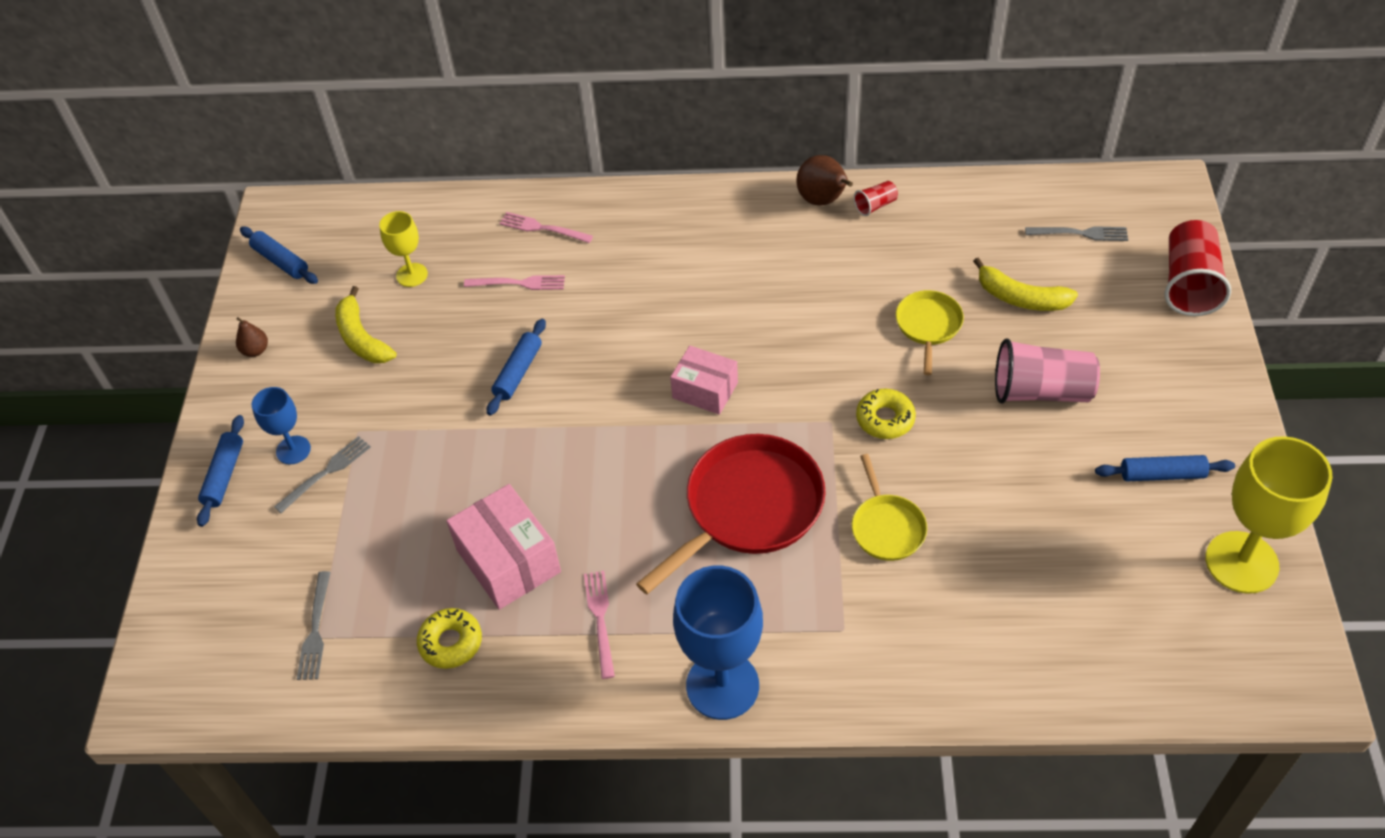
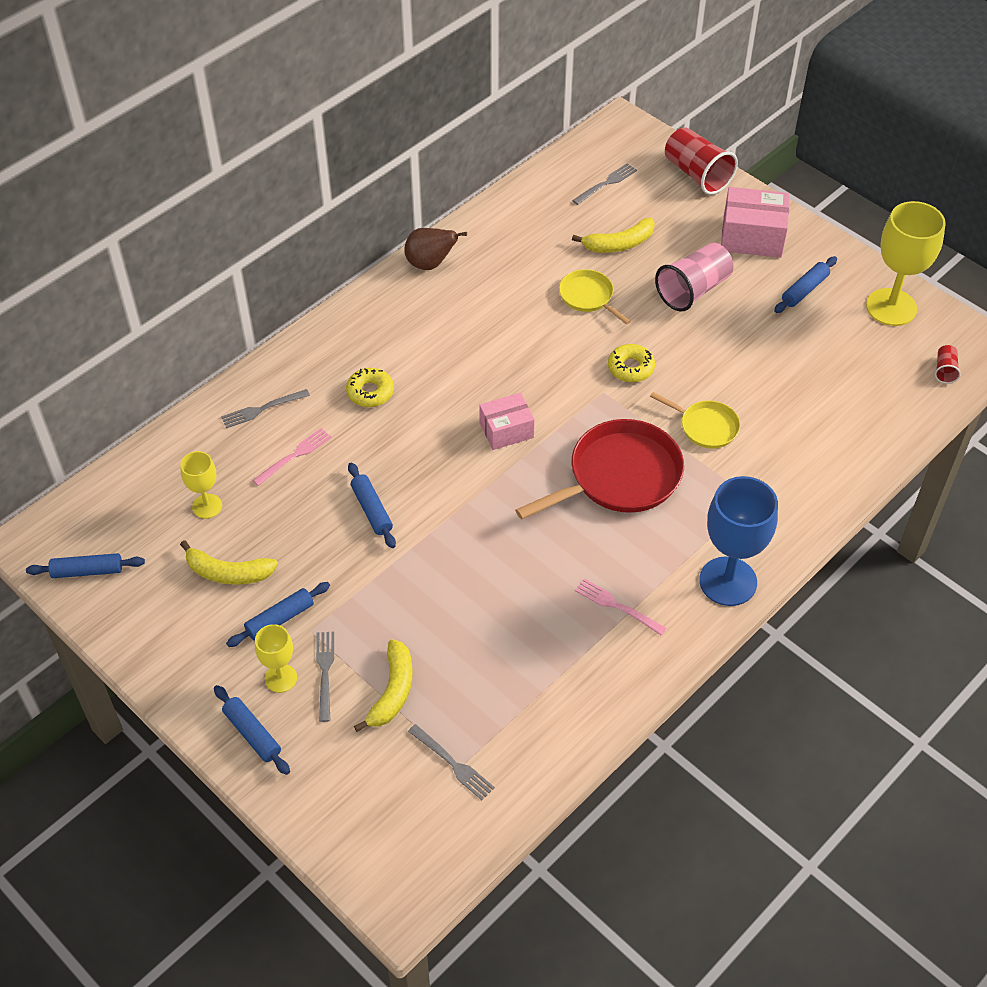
camera: 50 degrees left, 0 degrees up
brown pear [236,317,268,357] -> none
blue goblet [252,387,311,465] -> yellow goblet [255,624,297,693]
yellow donut [417,608,482,669] -> yellow donut moved to [346,368,394,407]
pink box [446,484,561,610] -> pink box moved to [721,187,790,258]
pink fork [499,212,593,243] -> grey fork [221,389,310,429]
red pan [636,434,826,594] -> red pan turned 60 degrees clockwise [515,419,684,519]
red cup [854,181,898,216] -> red cup moved to [935,345,961,384]
none -> blue rolling pin [226,582,330,647]
none -> yellow banana [354,639,413,732]

